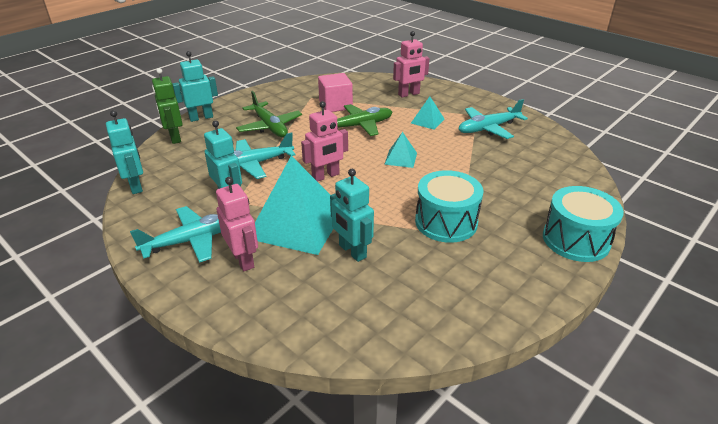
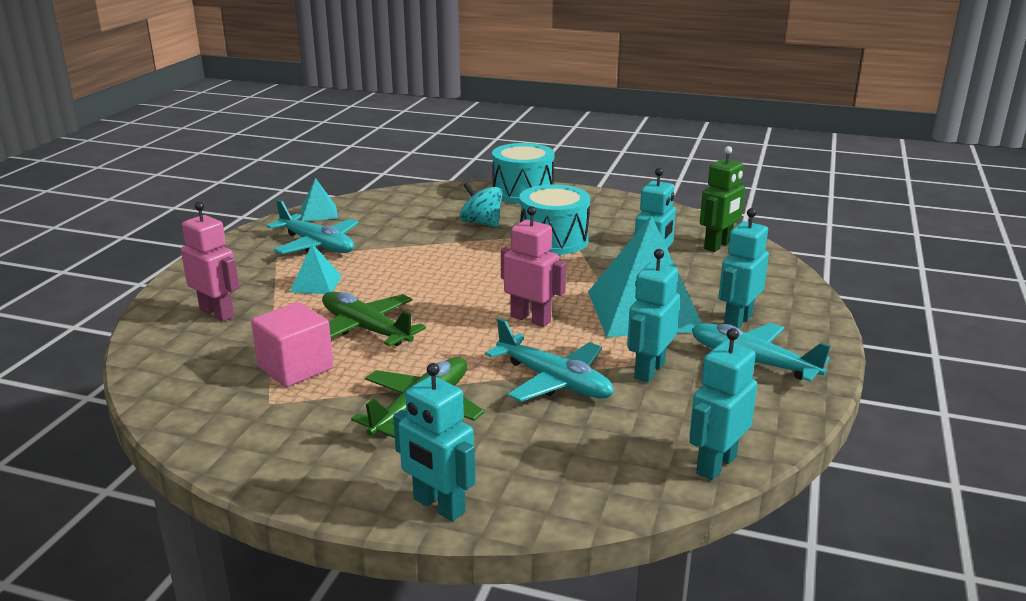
camera: 115 degrees left, 10 degrees down
green robot [152,68,182,144] -> green robot moved to [700,146,745,252]
pink robot [216,177,258,271] -> turquoise robot [719,208,769,329]
turquoise pyramid [384,132,417,168] -> turquoise pyramid moved to [301,178,338,221]
none -> turquoise spinning top [460,182,502,227]

